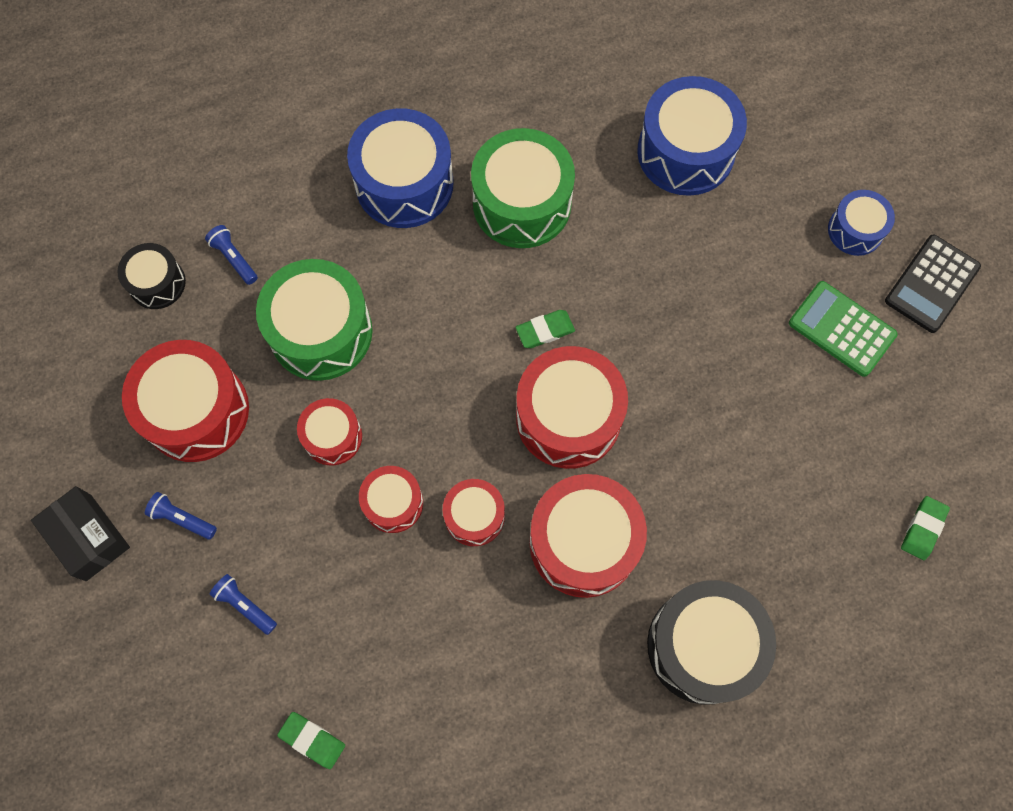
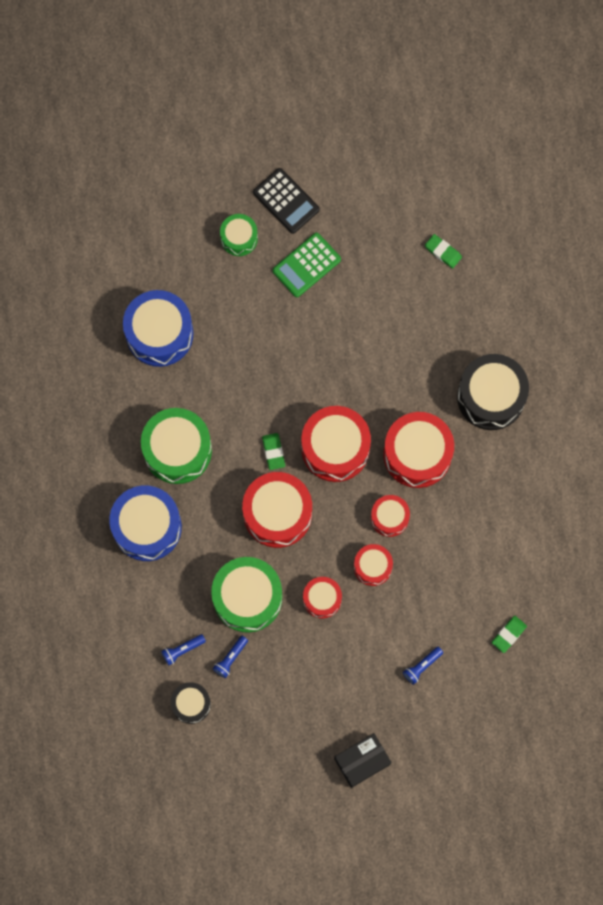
camera: 80 degrees left, 5 degrees up
red drum [122,340,249,462] -> red drum moved to [242,472,312,548]
blue flashlight [145,492,217,539] -> blue flashlight moved to [213,636,248,678]
blue drum [828,190,895,256] -> green drum [220,214,258,256]

